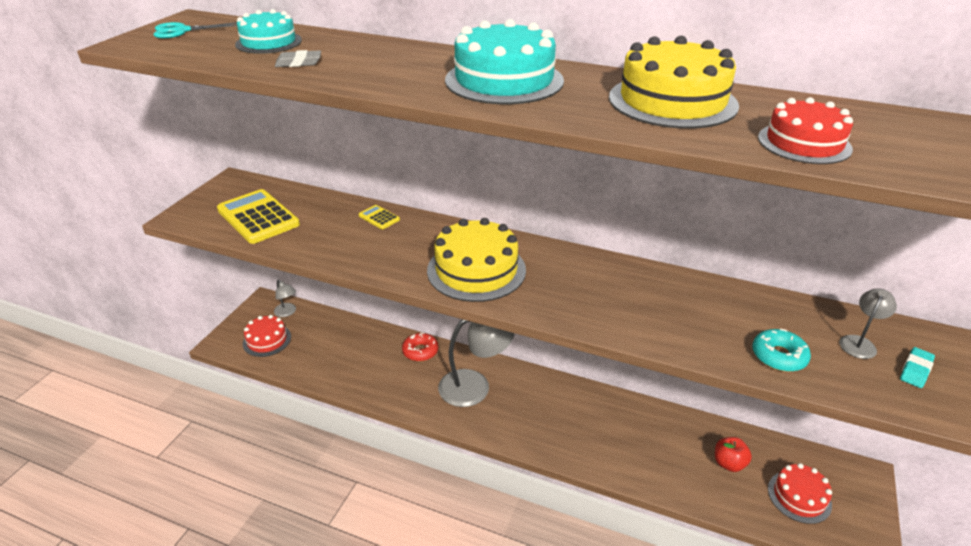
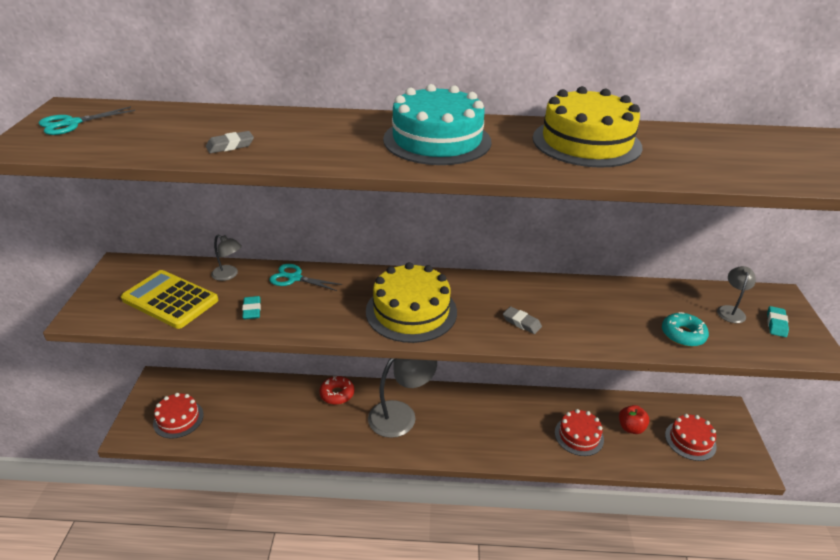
camera: 20 degrees left, 0 degrees up
turquoise cake [235,9,302,54] -> none
grey lamp [274,280,296,317] -> grey lamp moved to [211,235,242,281]
yellow calculator [359,205,400,229] -> turquoise scissors [269,264,342,291]
red cake [758,97,853,164] -> red cake moved to [555,409,604,456]
none -> turquoise eraser [242,296,261,320]
none -> grey eraser [503,306,542,334]

